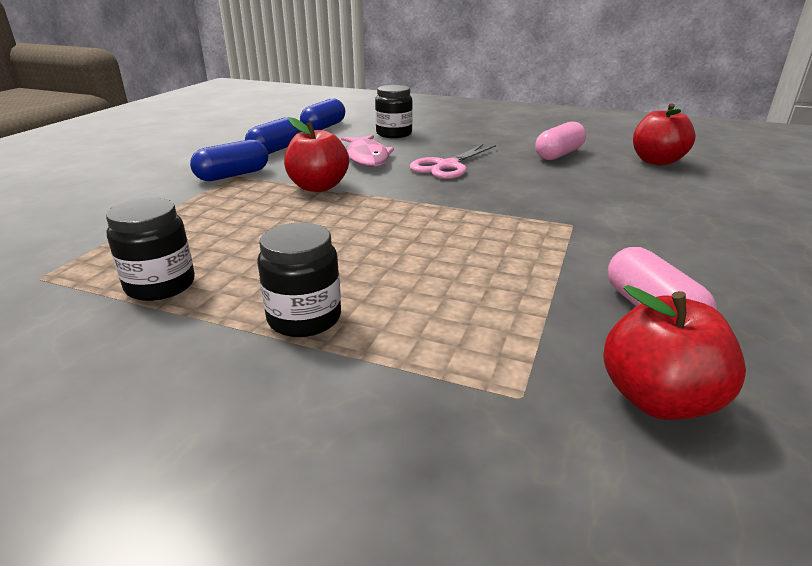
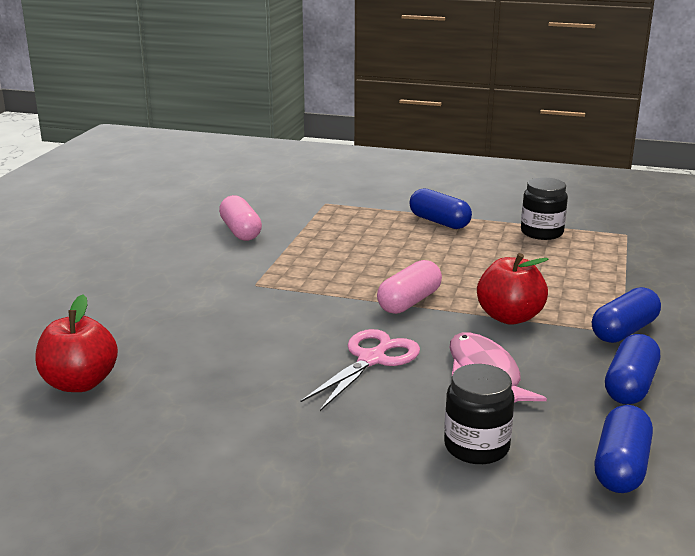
camera: 175 degrees right, 5 degrees down
black jar [257,223,341,337] -> blue capsule [409,188,472,229]
pink capsule [535,122,586,160] -> pink capsule moved to [377,260,442,314]
red apple [603,285,746,420] -> none

